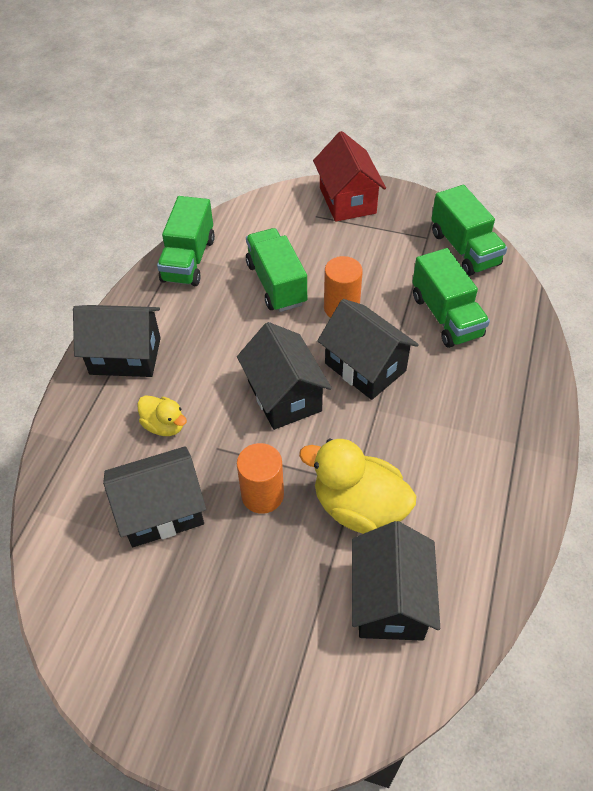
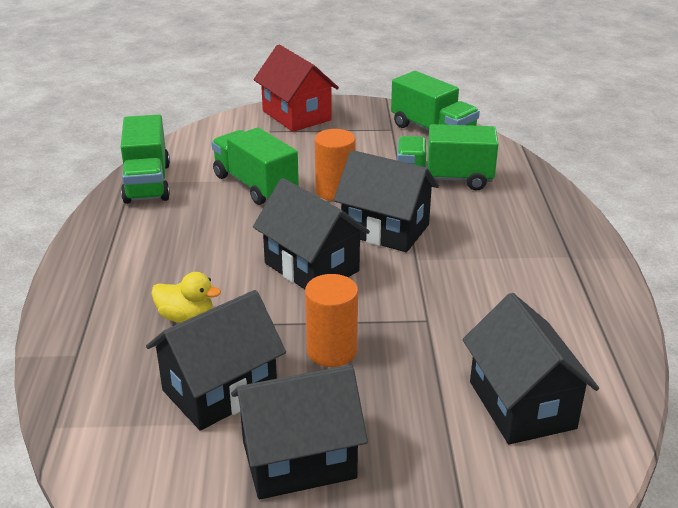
camera: 20 degrees left, 20 degrees down
black house [73,305,161,377] -> black house moved to [231,365,368,499]
yellow duck [299,439,416,534] -> none
green truck [412,248,490,348] -> green truck turned 135 degrees clockwise [397,124,499,191]

